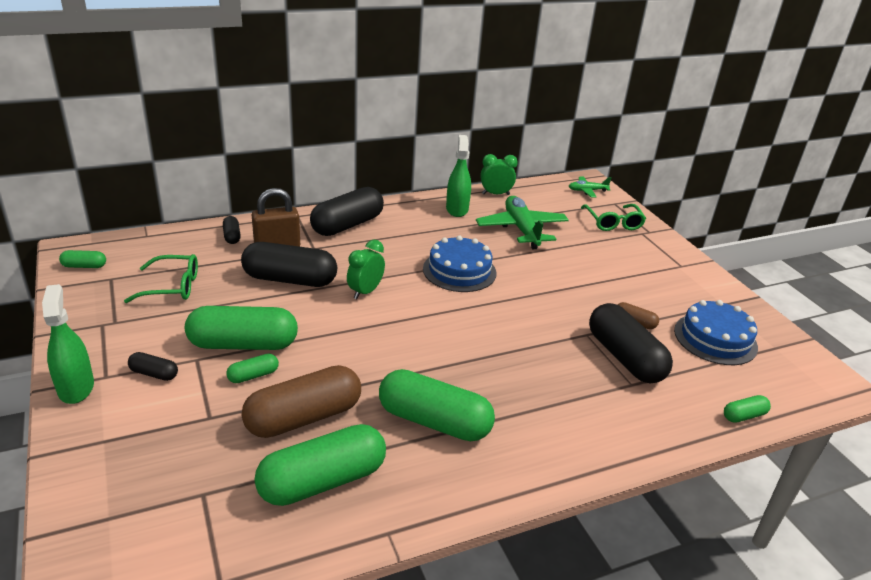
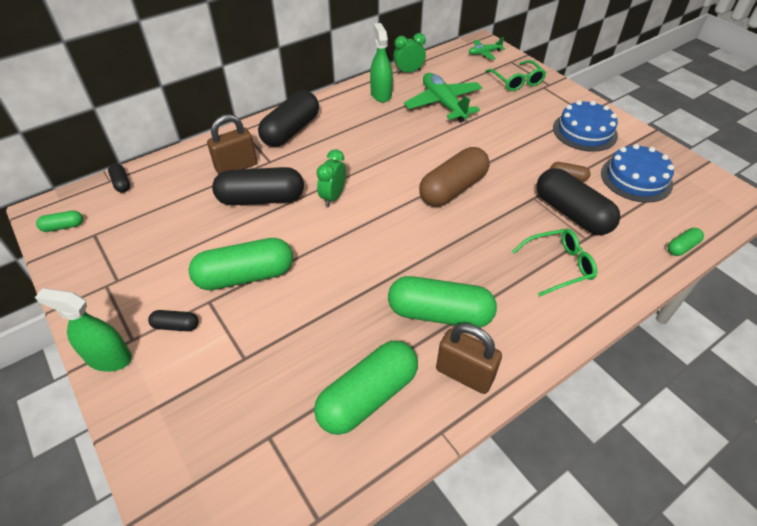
camera: 10 degrees left, 15 degrees up
green spray bottle [42,284,94,404] -> green spray bottle turned 45 degrees counterclockwise [35,288,132,372]
green glasses [124,254,198,303] -> green glasses moved to [512,229,597,297]
black capsule [223,216,241,244] -> black capsule moved to [108,163,130,193]
green capsule [226,354,279,383] -> none
brown capsule [242,365,361,438] -> brown capsule moved to [419,147,490,206]
blue cake [423,235,496,292] -> blue cake moved to [553,100,618,152]
none -> brown padlock [436,323,502,394]

